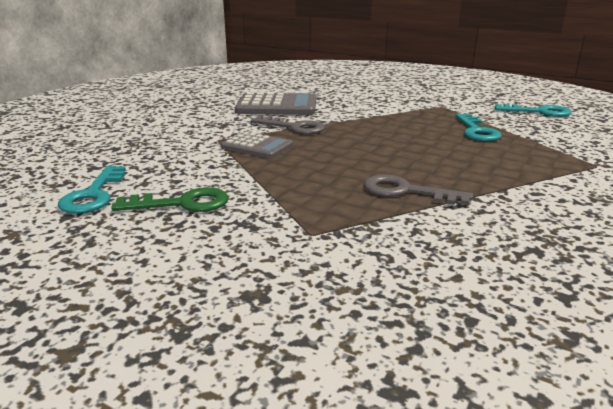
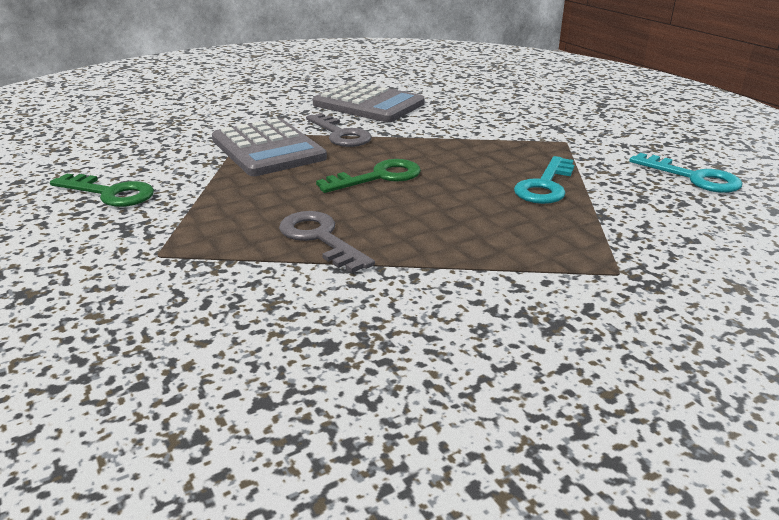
camera: 30 degrees right, 5 degrees up
turquoise key [58,166,126,214] -> none
grey calculator [221,132,293,158] -> grey calculator [212,118,327,176], size x1.60
none -> green key [316,159,421,193]

